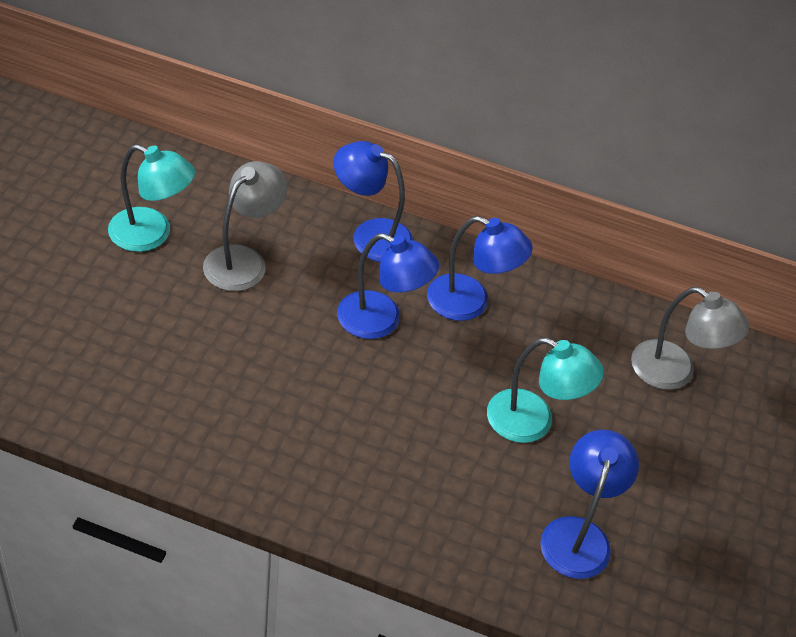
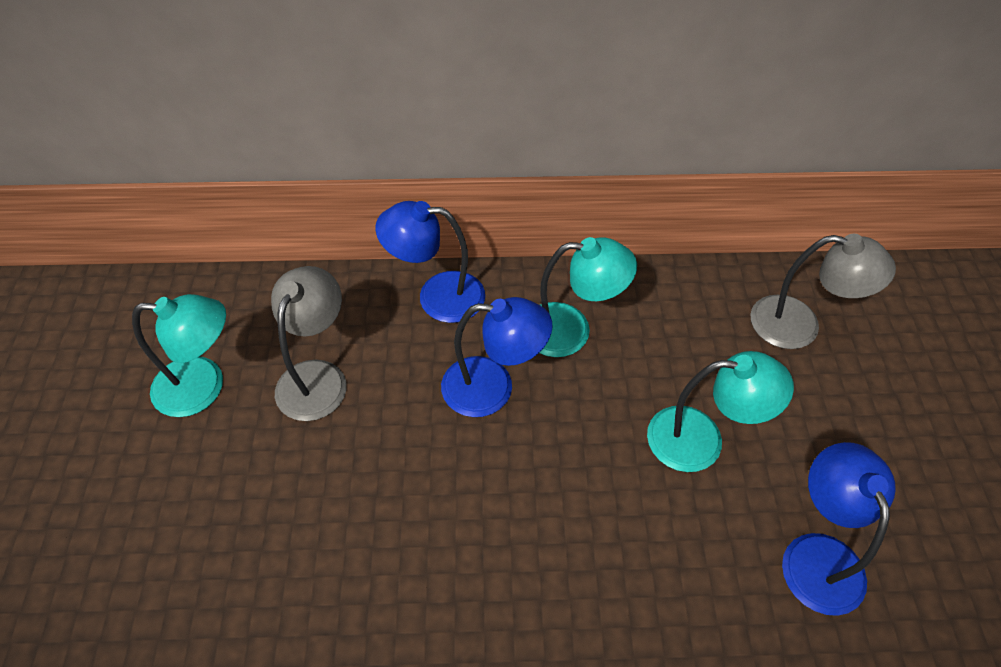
camera: 15 degrees left, 5 degrees up
blue lamp [427,216,532,321] -> turquoise lamp [539,237,637,357]

